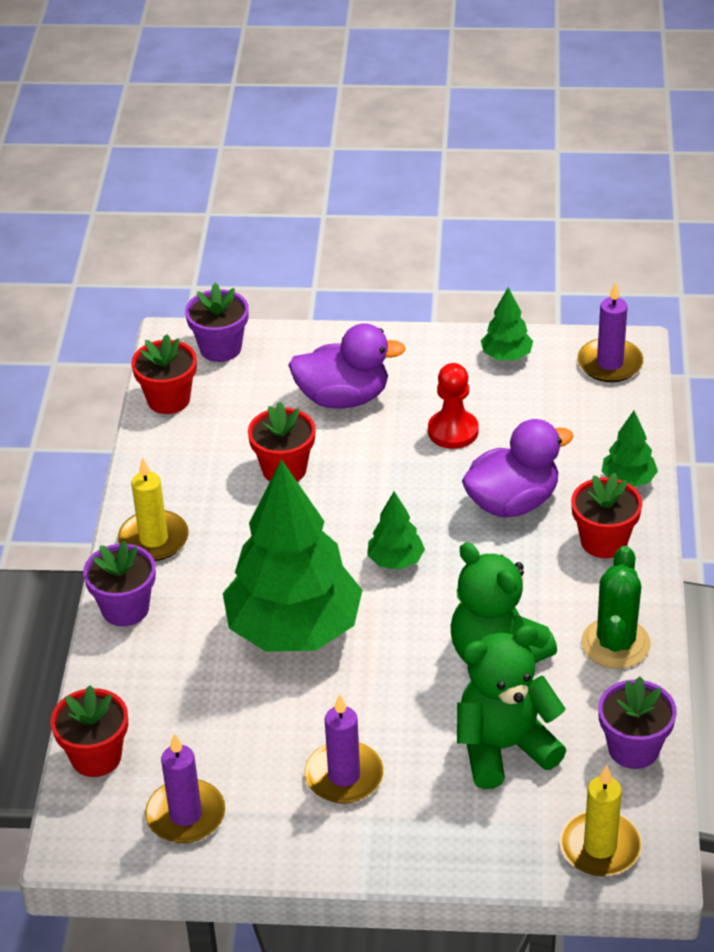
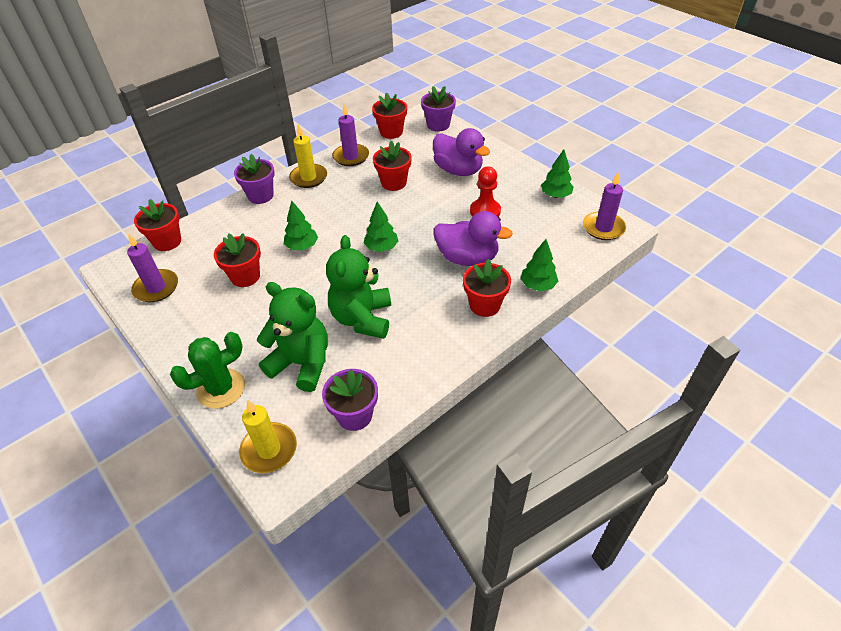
camera: 45 degrees right, 5 degrees up
green tree [223,459,362,652] -> green tree [284,201,318,250], size x0.43
purple candle [305,694,383,803] -> purple candle moved to [332,104,369,166]
green cactus [581,546,651,669] -> green cactus moved to [170,332,245,409]
none -> red flower pot [214,233,261,287]

